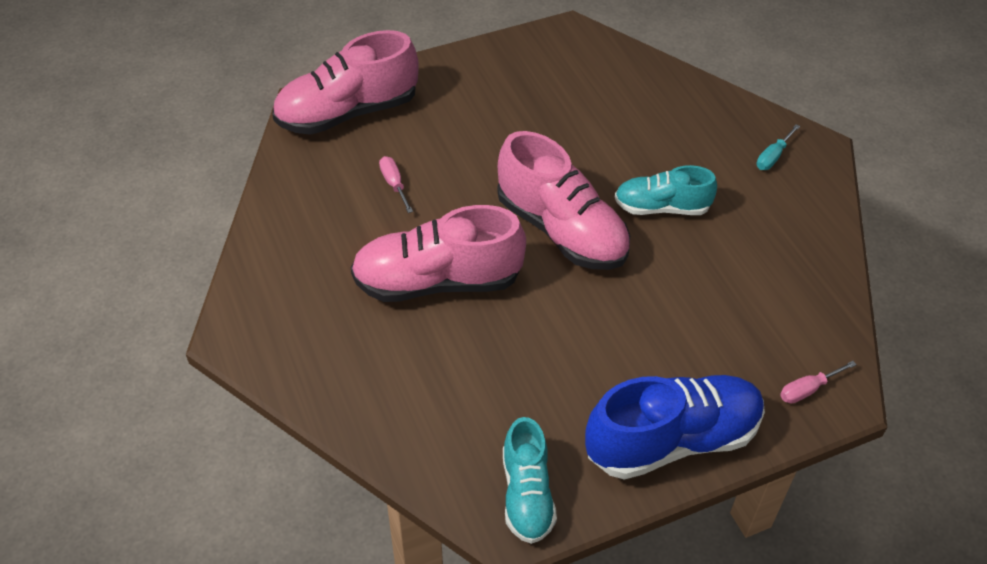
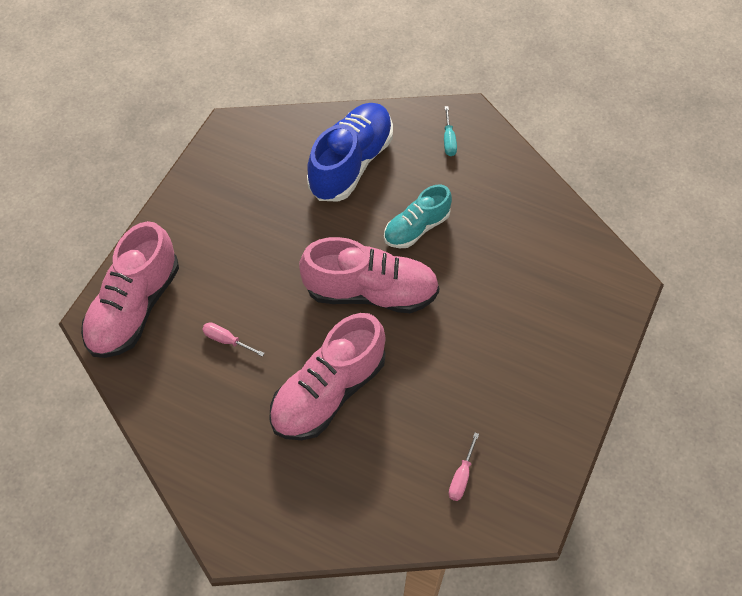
camera: 40 degrees left, 10 degrees up
turquoise shoe [503,417,557,544] -> none
blue shoe [585,375,765,480] -> blue shoe moved to [307,103,393,202]
pink screwdriver [780,361,857,404] -> pink screwdriver moved to [448,433,479,501]

